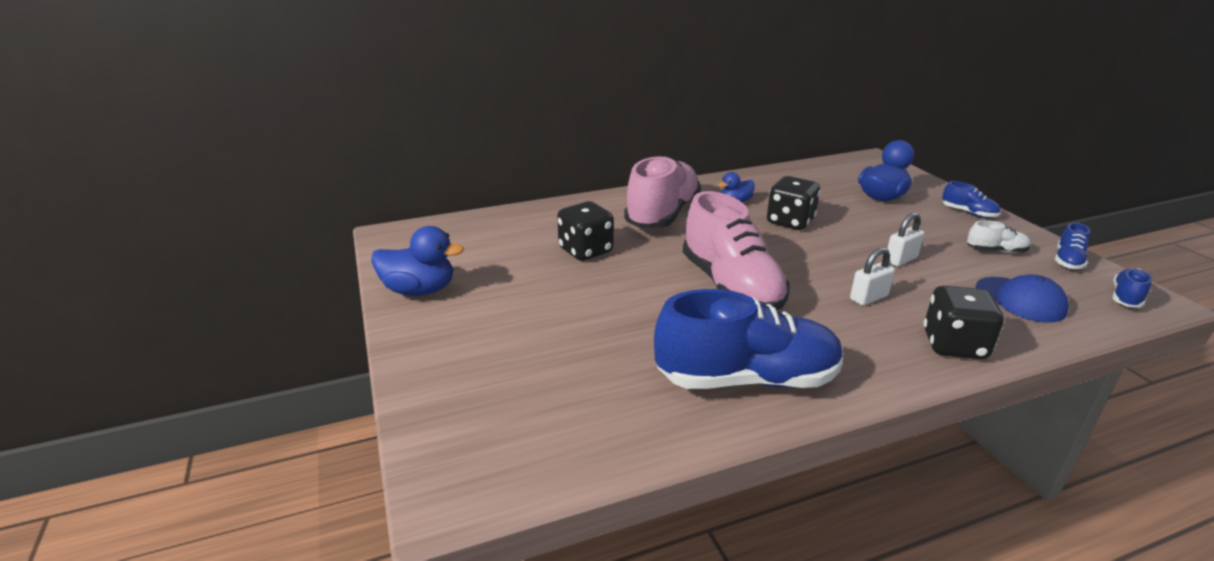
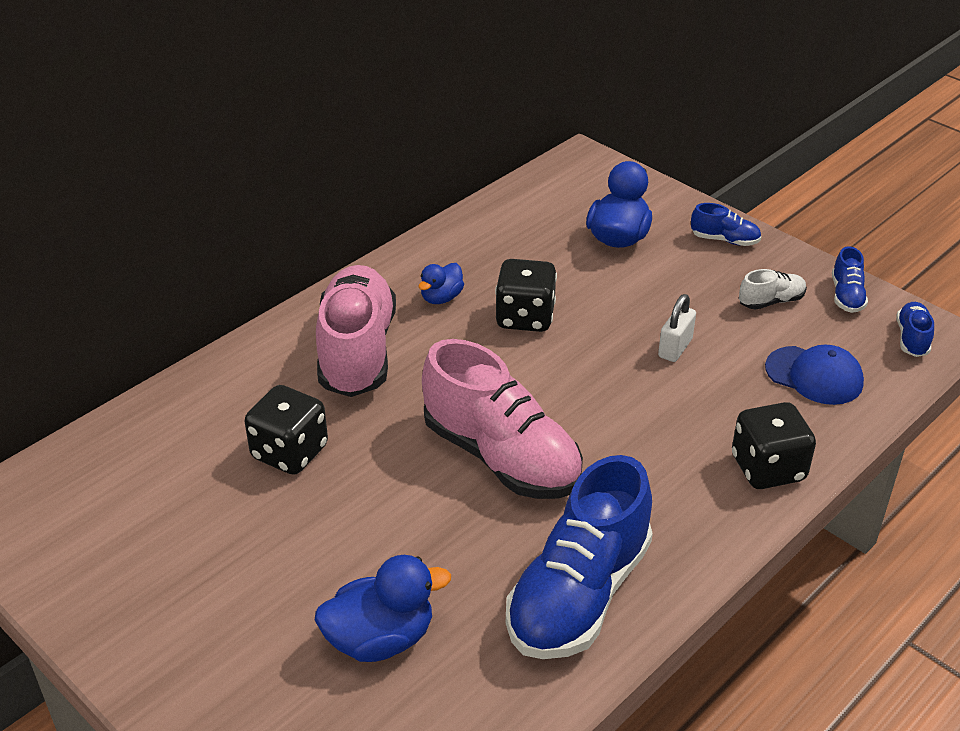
camera: 25 degrees left, 10 degrees up
blue duck [371,226,464,296] -> blue duck moved to [315,555,451,662]
blue shoe [654,289,844,389] -> blue shoe turned 150 degrees clockwise [506,455,653,659]
white padlock [850,247,895,306] -> none

